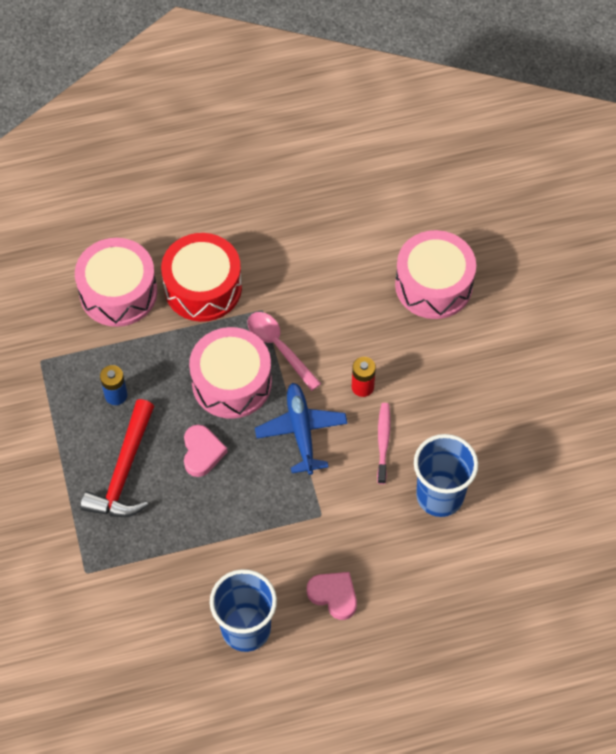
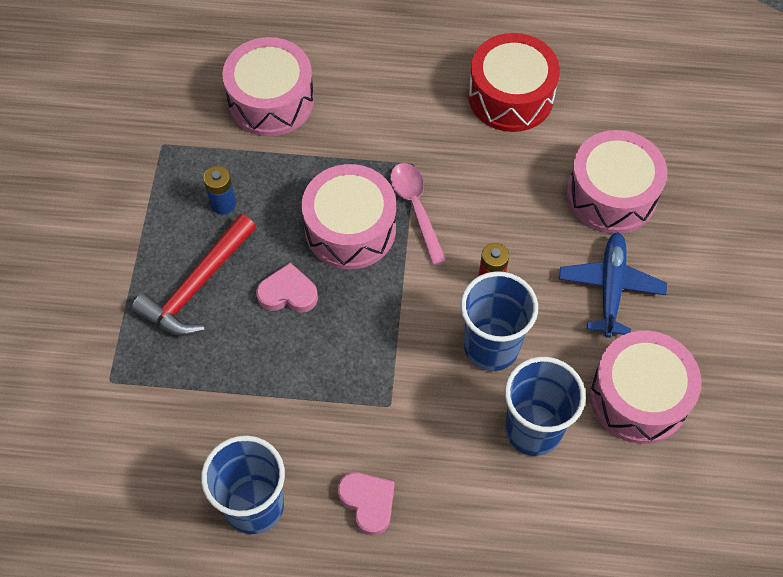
camera: 20 degrees right, 0 degrees up
red drum [161,233,242,322] -> red drum moved to [468,33,560,132]
pink heart [184,425,228,477] -> pink heart turned 105 degrees counterclockwise [256,262,318,313]
blue plane [255,383,348,475] -> blue plane moved to [559,232,667,338]
pink toothbrush [377,403,390,484] -> blue cup [461,271,538,371]
none -> pink drum [590,331,702,444]

